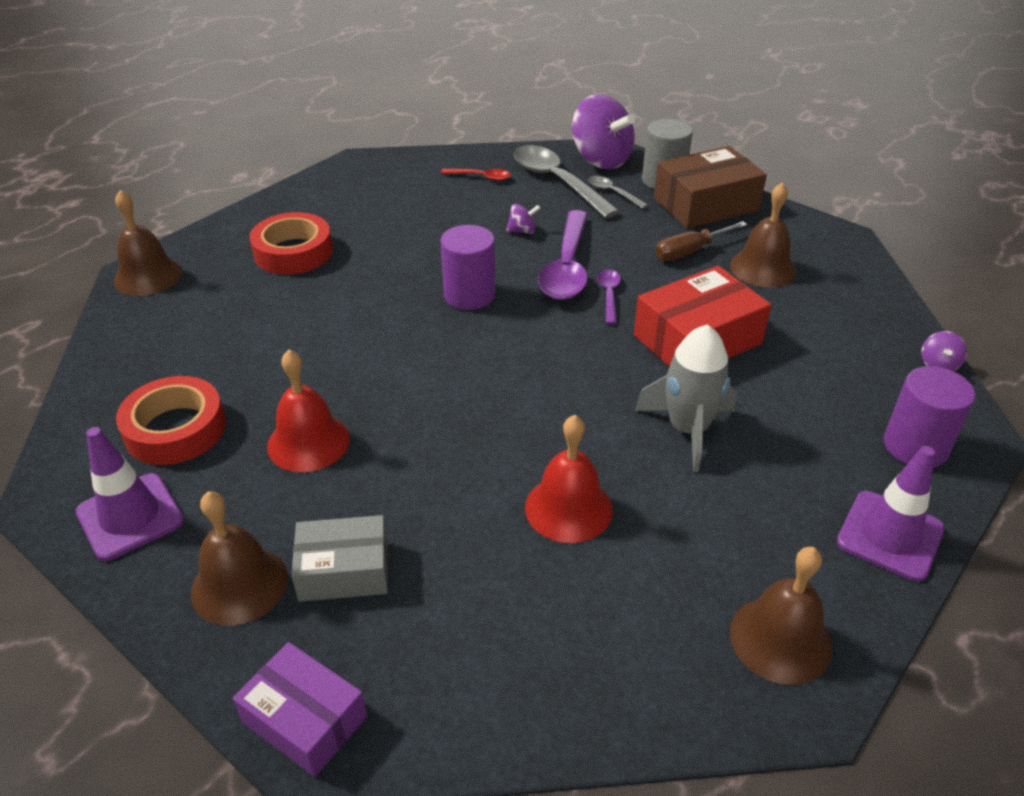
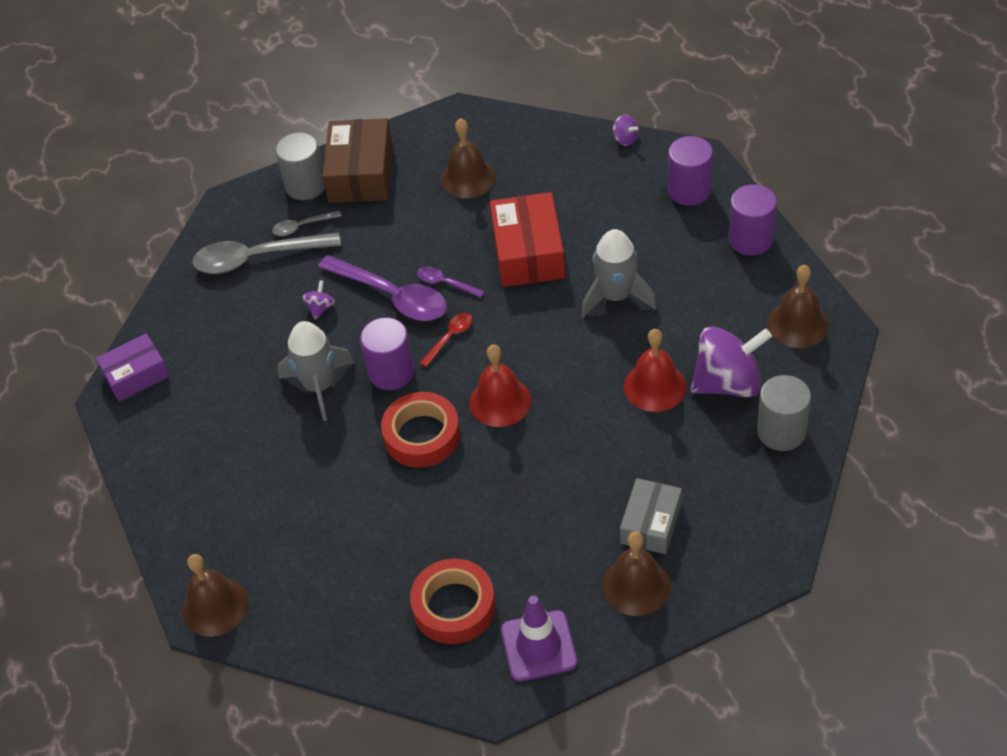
camera: 60 degrees left, 10 degrees up
purple box [233,642,367,777] -> purple box moved to [96,333,170,402]
red tape [250,212,333,275] -> red tape moved to [381,392,460,468]
red bell [267,350,350,472] -> red bell moved to [469,344,531,427]
red spoon [441,169,511,181] -> red spoon moved to [420,313,472,367]
purple spinning top [572,94,635,169] -> purple spinning top moved to [690,326,772,397]
brown screwdriver [655,221,747,261] -> none
purple traffic cone [837,446,945,581] -> purple cylinder [729,184,777,256]
none -> grey rocket [278,321,355,421]
none -> grey cylinder [757,375,811,451]

